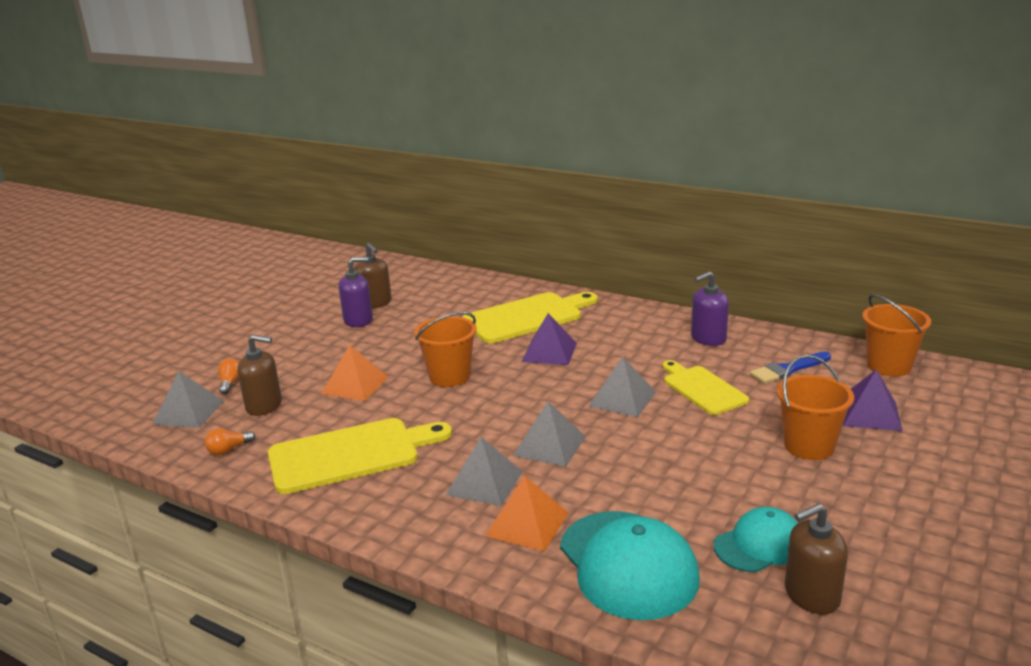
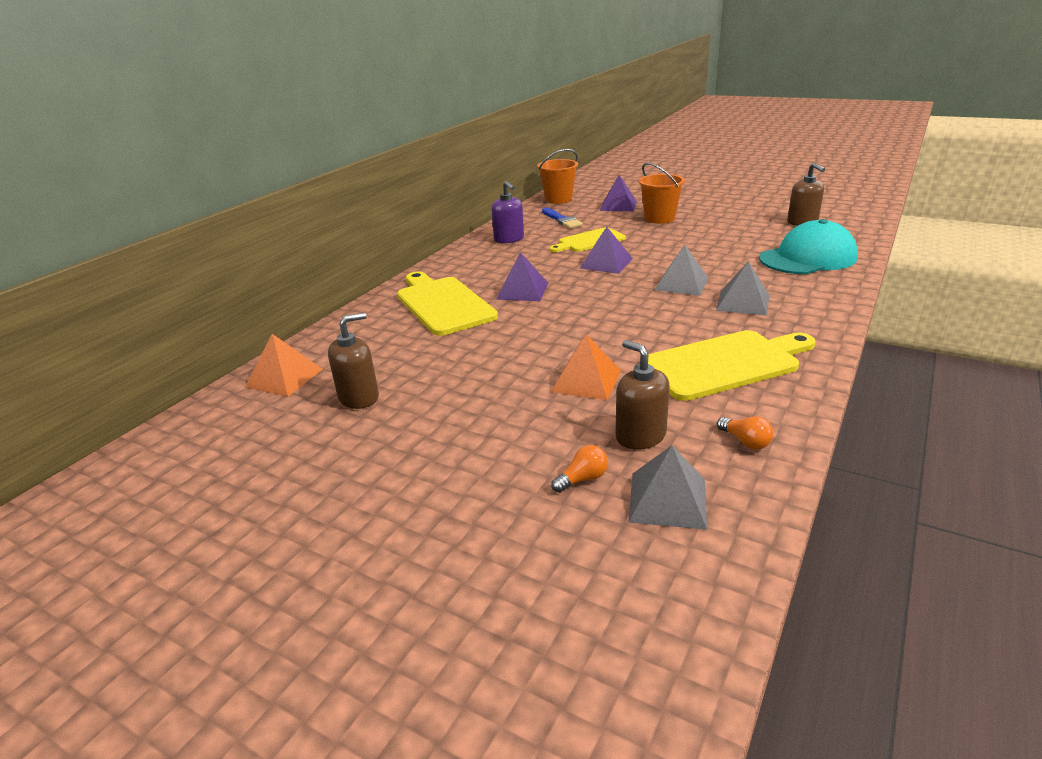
camera: 90 degrees left, 5 degrees up
orange light bulb [218,358,239,394] -> orange light bulb turned 150 degrees clockwise [551,445,608,493]
brown soap dispenser [237,334,282,416] -> brown soap dispenser turned 45 degrees counterclockwise [616,340,670,450]
yellow cutting board [268,418,452,494] -> yellow cutting board turned 90 degrees clockwise [648,330,816,401]
purple soap dispenser [338,257,373,327] -> none
orange bucket [414,312,477,387] -> none
orange pyramid [485,476,568,551] -> orange pyramid moved to [245,334,323,397]
grey pyramid [589,357,656,417] -> purple pyramid [580,227,633,274]
turquoise cap [714,507,798,572] -> none

